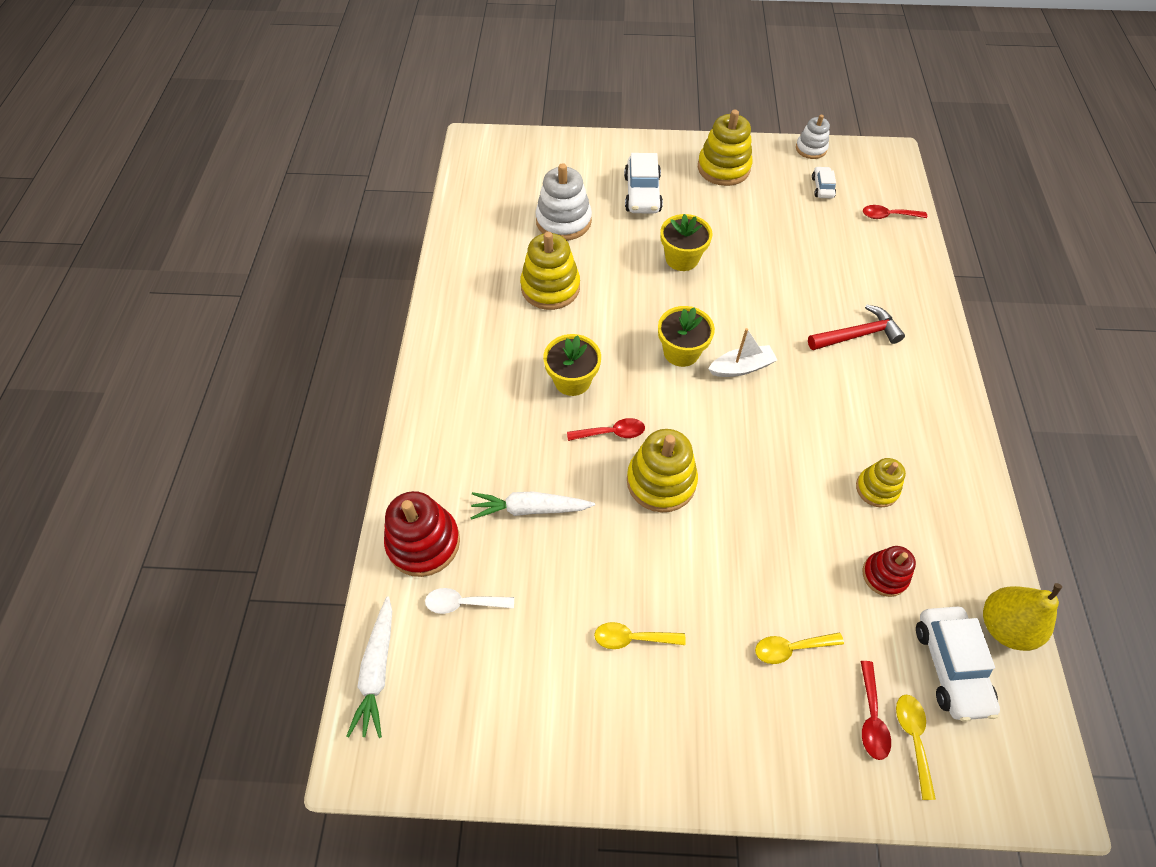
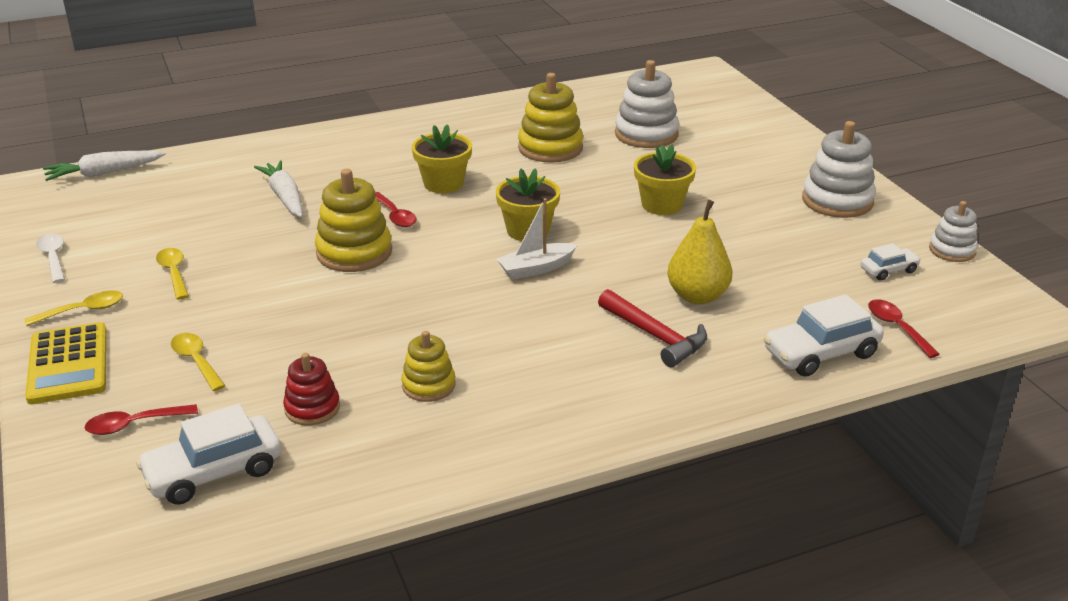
camera: 65 degrees right, 25 degrees down
red stacking toy [384,491,460,577] -> none
white spoon [425,588,514,614] -> white spoon moved to [36,233,65,283]
white car [624,153,663,213] -> white car moved to [764,294,884,377]
yellow stacking toy [698,110,752,186] -> white stacking toy [802,121,876,218]
white boat [708,328,777,377] -> white boat turned 105 degrees clockwise [497,198,577,280]
yellow spoon [896,695,936,800] -> yellow spoon moved to [24,290,123,326]
yellow pear [983,583,1062,651] -> yellow pear moved to [667,200,732,304]
none -> yellow calculator [25,322,107,405]

